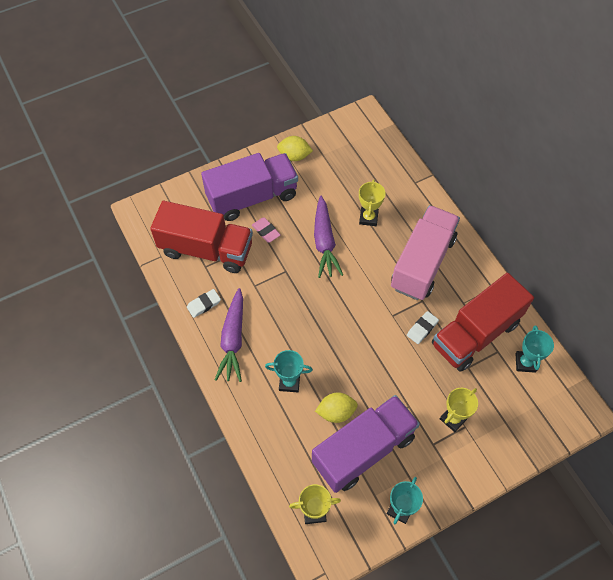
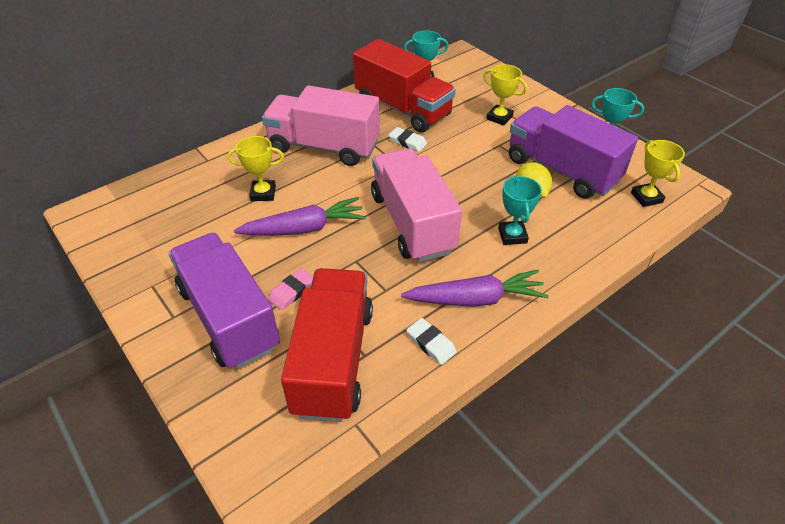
camera: 100 degrees left, 15 degrees down
yellow lemon [277,136,313,161] -> none
none -> pink truck [371,148,462,262]

